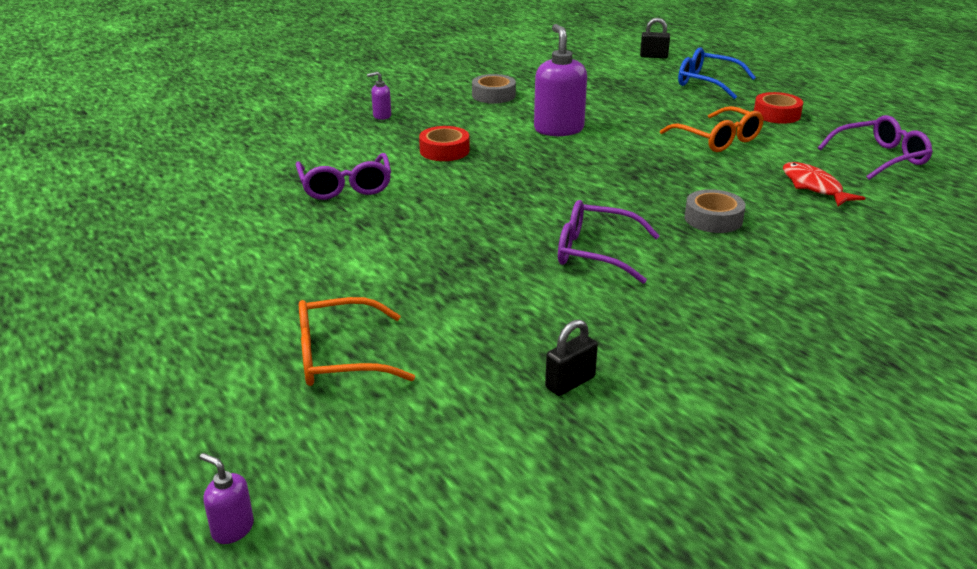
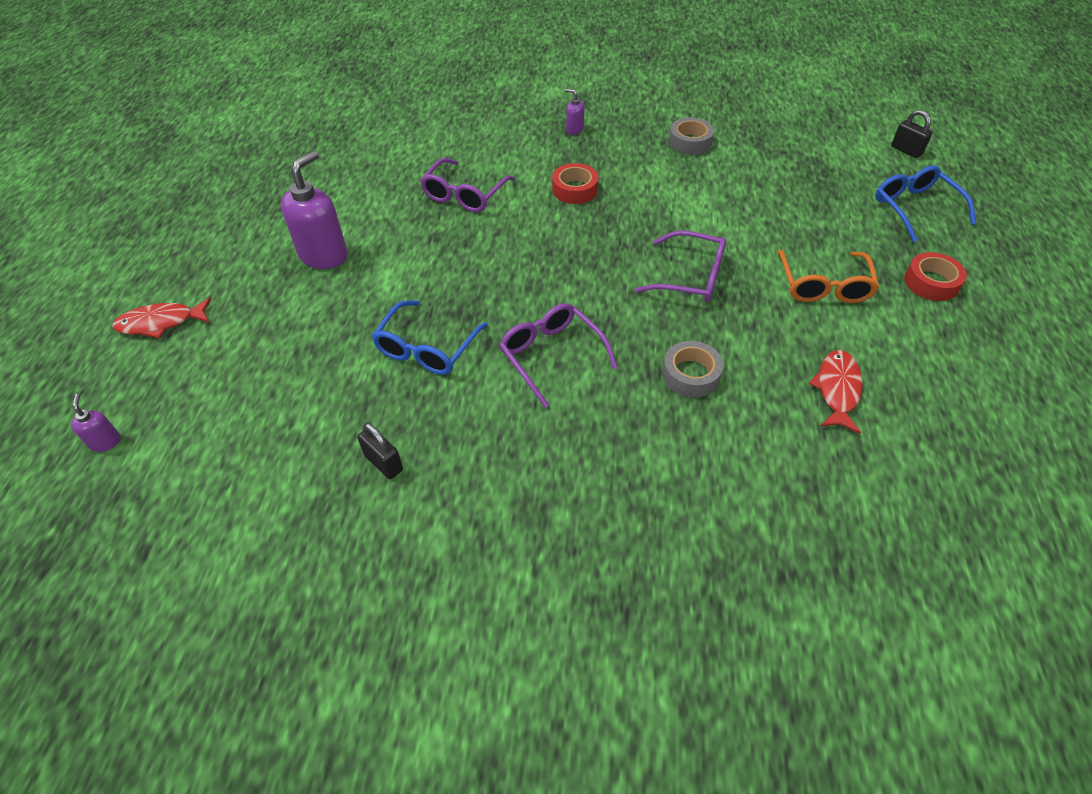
camera: 40 degrees right, 20 degrees up
orange glasses [299,297,415,386] -> none
purple soap dispenser [534,24,587,136] -> purple soap dispenser moved to [281,150,347,269]
black padlock [545,319,598,396] -> black padlock turned 45 degrees clockwise [357,423,403,479]
purple glasses [818,115,933,180] -> purple glasses moved to [635,230,726,302]
none -> red fish [112,298,211,338]
none -> blue glasses [372,300,488,375]

